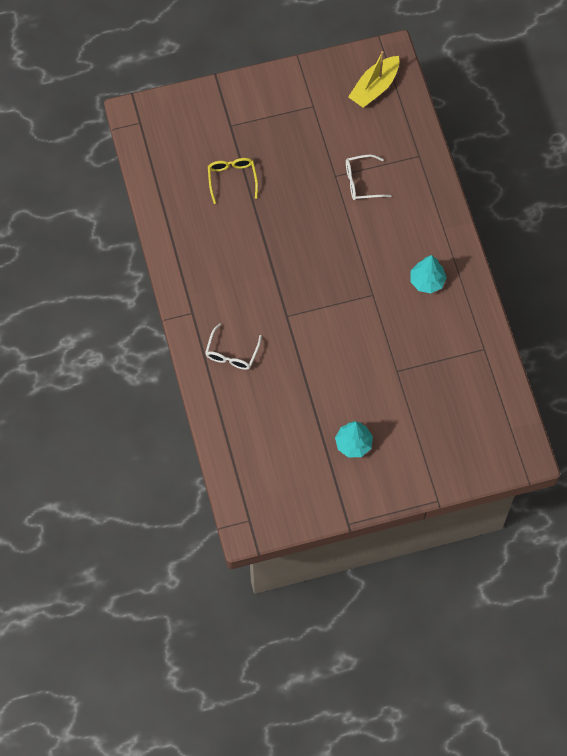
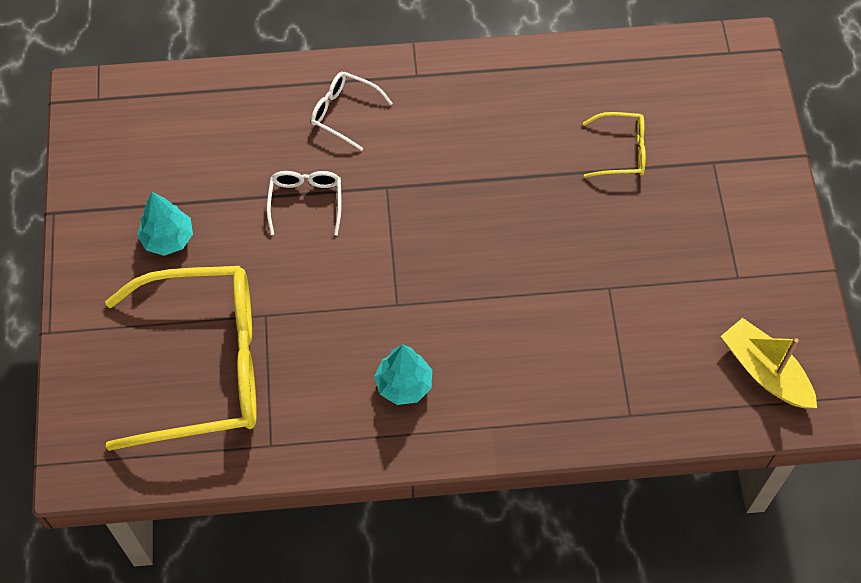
camera: 100 degrees right, 5 degrees down
white glasses [346,155,391,200] -> white glasses moved to [267,171,342,235]
none -> yellow glasses [105,266,257,451]

